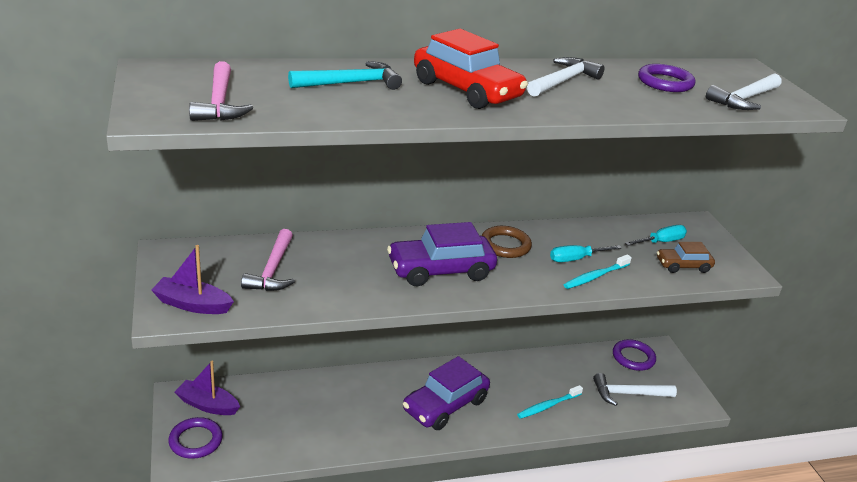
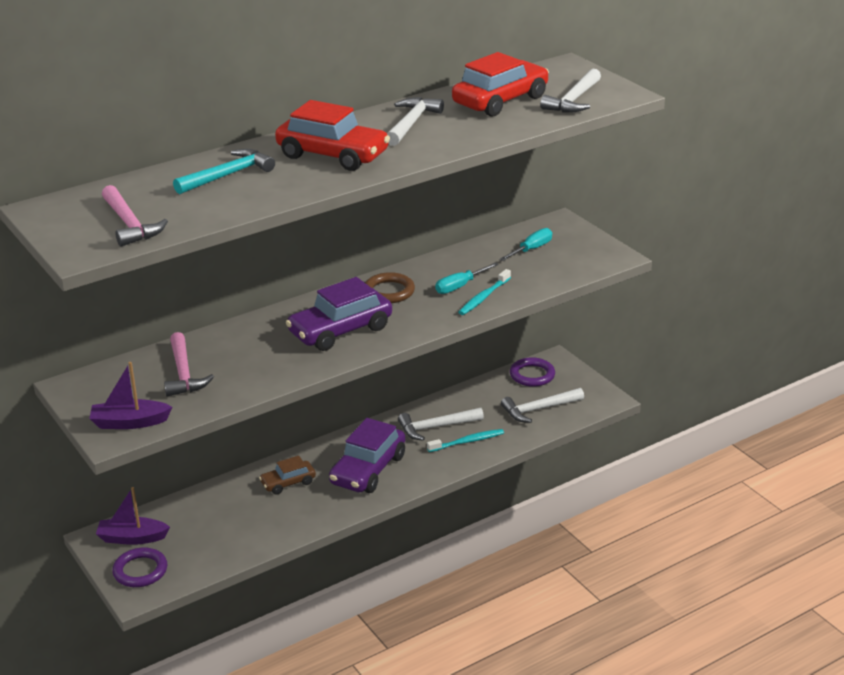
camera: 15 degrees left, 0 degrees up
turquoise toothbrush [517,385,583,419] -> turquoise toothbrush turned 150 degrees counterclockwise [427,429,504,452]
purple ring [638,64,695,92] -> red car [452,52,549,117]
brown car [657,242,715,273] -> brown car moved to [259,456,316,495]
none -> white hammer [398,408,484,441]

